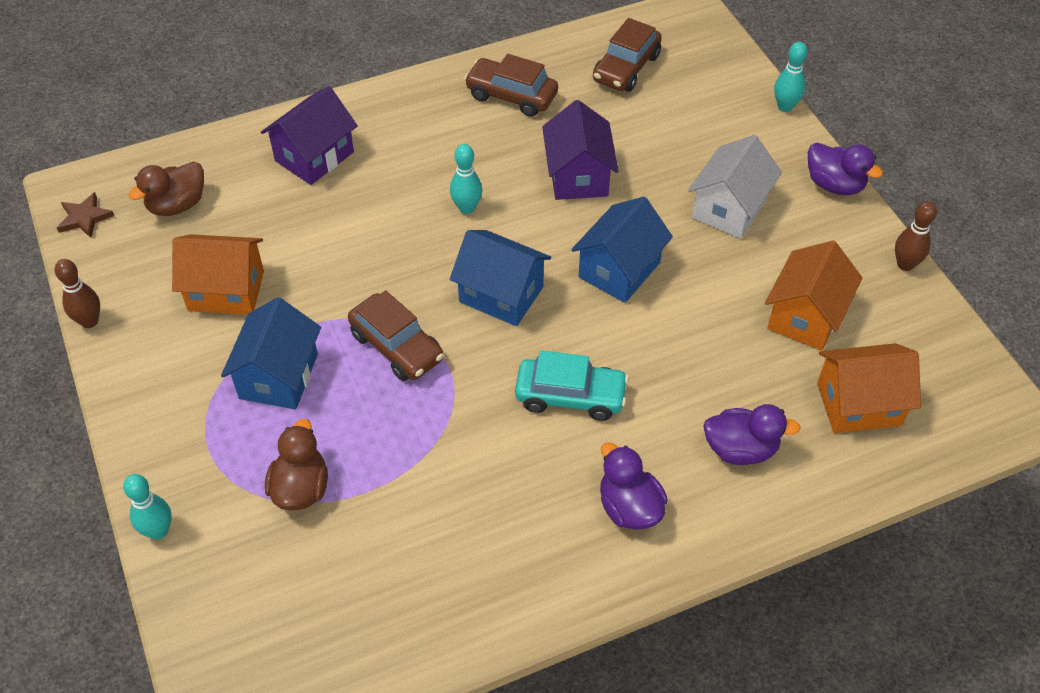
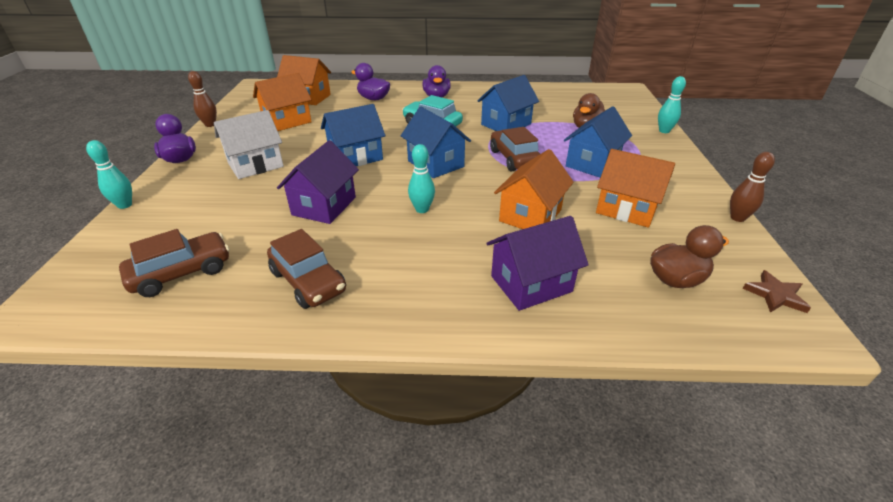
camera: 155 degrees left, 15 degrees down
none -> blue house [477,75,539,131]
none -> orange house [494,149,574,229]

